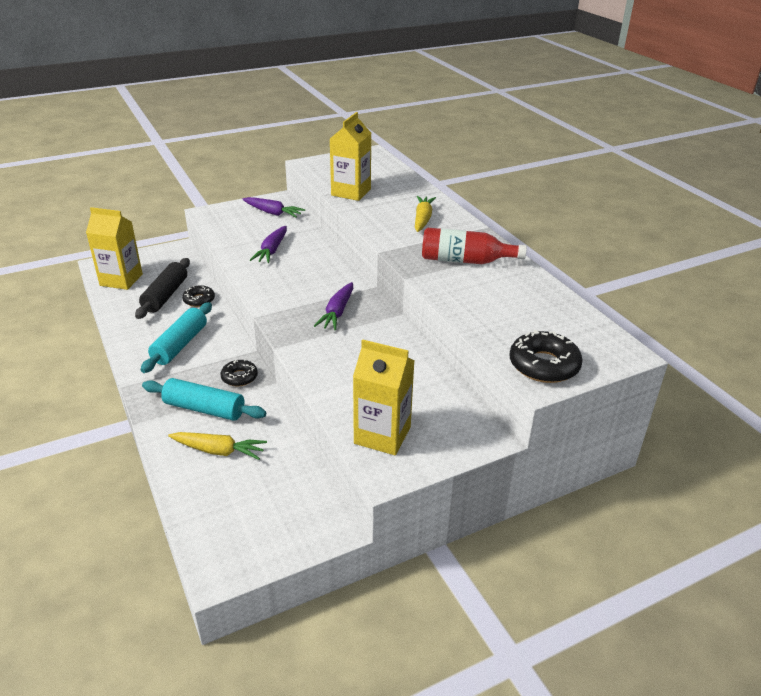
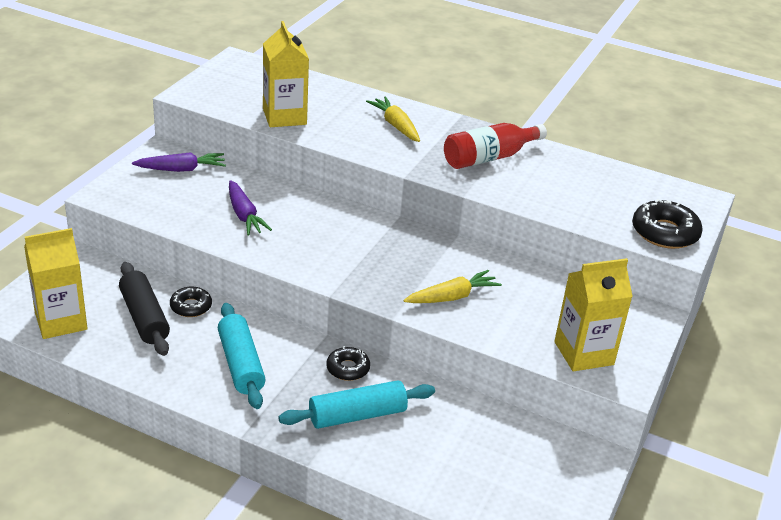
camera: 40 degrees left, 0 degrees up
yellow carrot [168,432,267,460] -> yellow carrot moved to [404,270,502,303]
purple carrot [314,282,353,330] -> none

